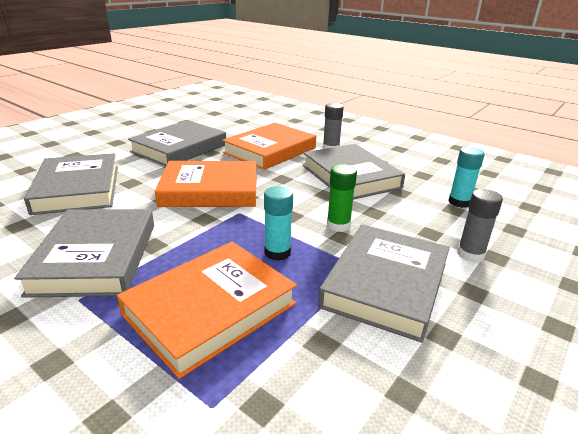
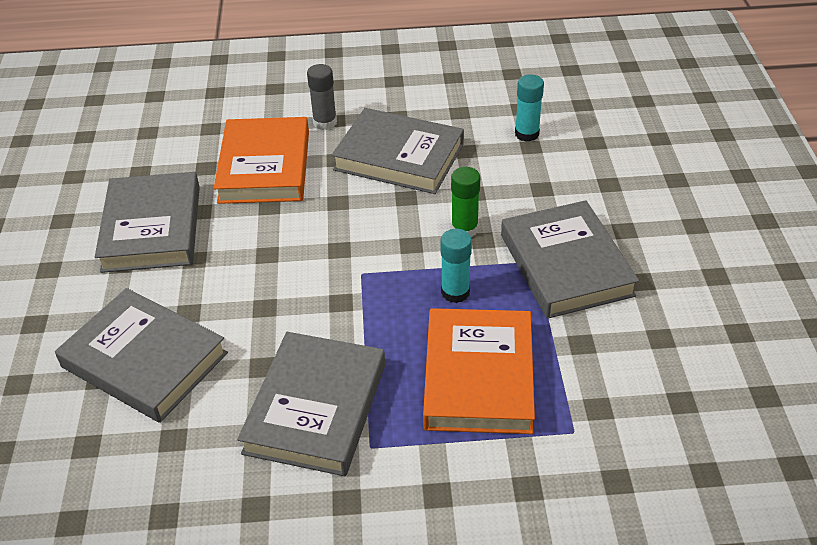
camera: 40 degrees left, 15 degrees up
grey book [14,209,154,298] -> grey book turned 60 degrees clockwise [237,332,385,476]
orange book [155,161,257,207] -> none
grey glue stick [457,189,503,262] -> none

